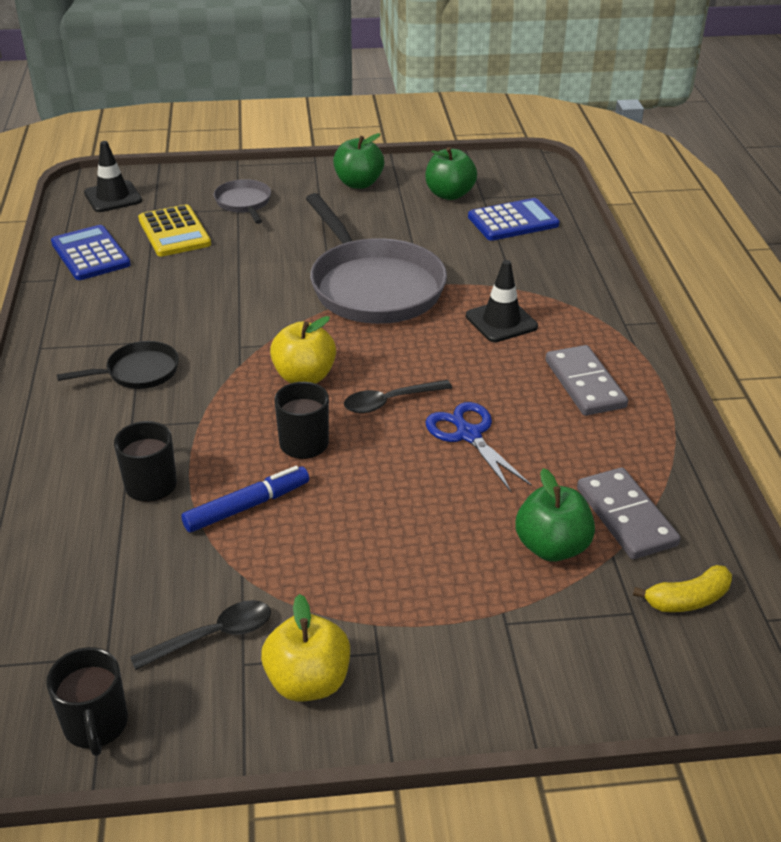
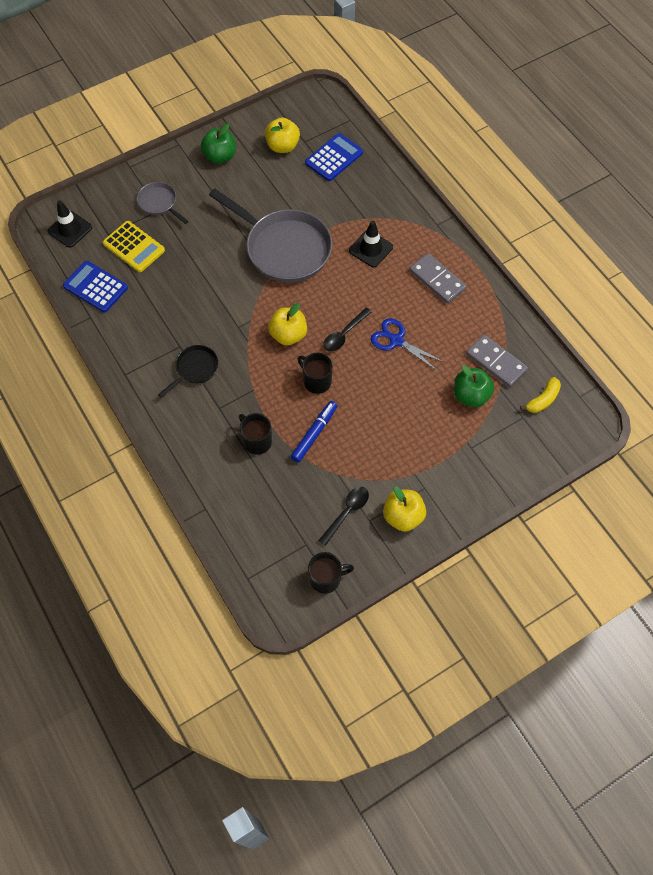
camera: 25 degrees left, 25 degrees up
black mug [46,647,128,756] -> black mug turned 60 degrees counterclockwise [308,552,354,594]
green apple [425,147,477,200] -> yellow apple [265,117,300,153]

